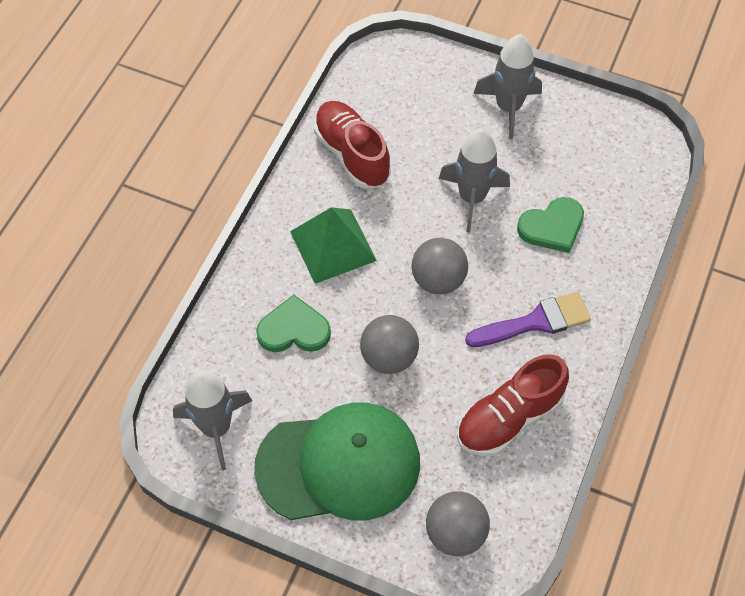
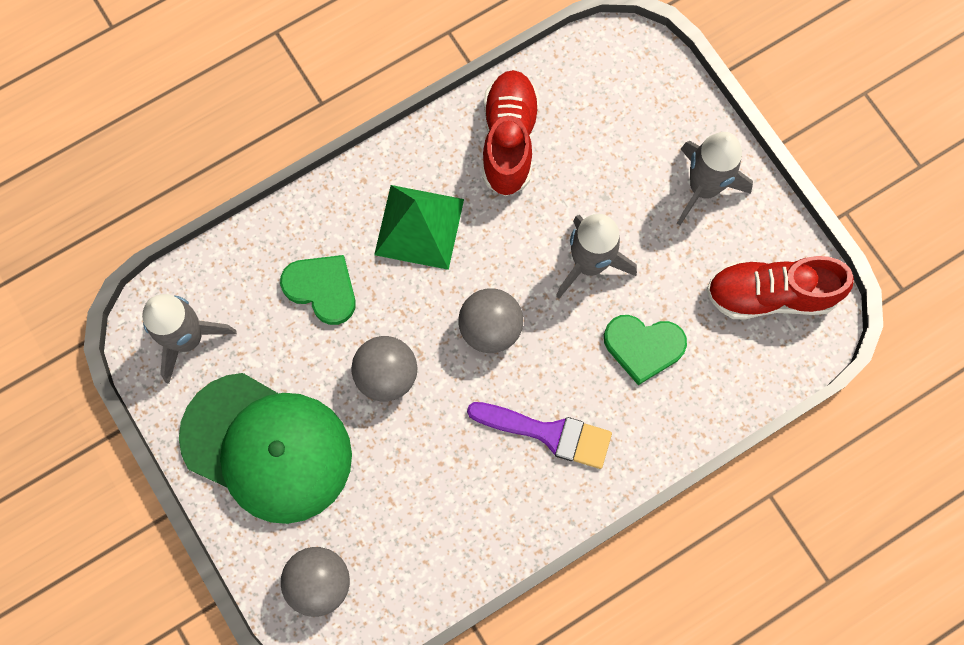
camera: 35 degrees right, 15 degrees up
red shoe [457,354,569,456] -> red shoe moved to [706,256,854,320]

